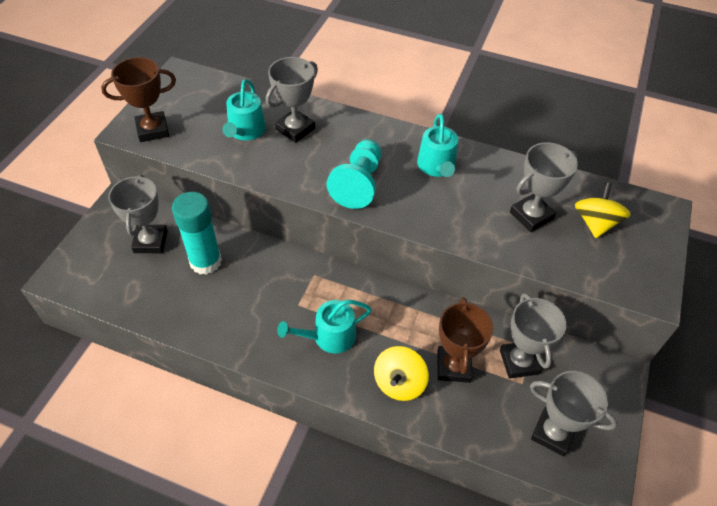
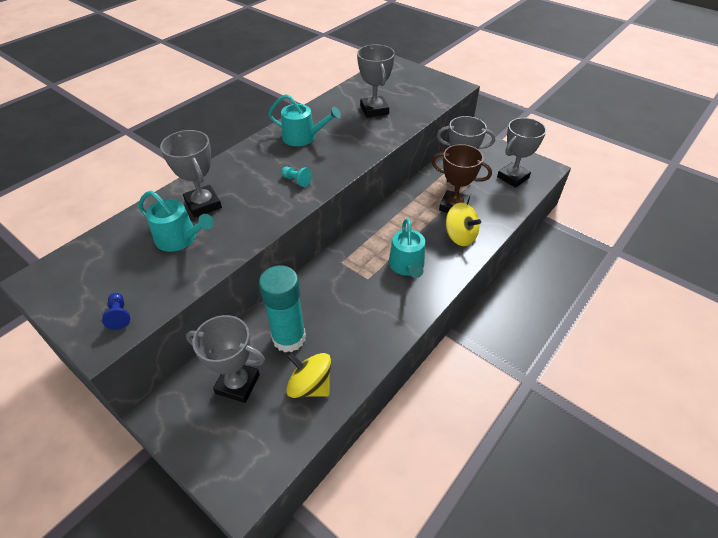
camera: 70 degrees left, 5 degrees down
brown trophy [101,57,176,142] -> blue pawn [102,293,130,330]
turquoise pawn [326,139,381,209] -> turquoise pawn [281,167,312,187], size x0.44
yellow spinning top [575,182,631,238] -> yellow spinning top moved to [286,352,331,398]

